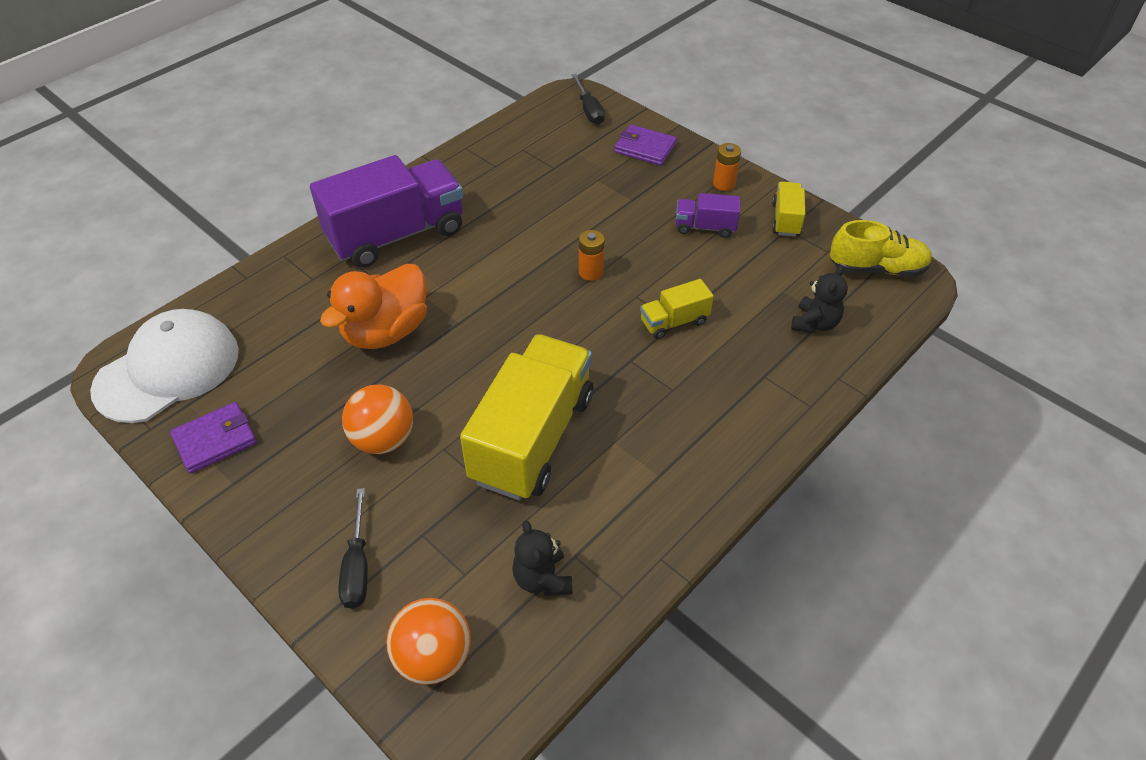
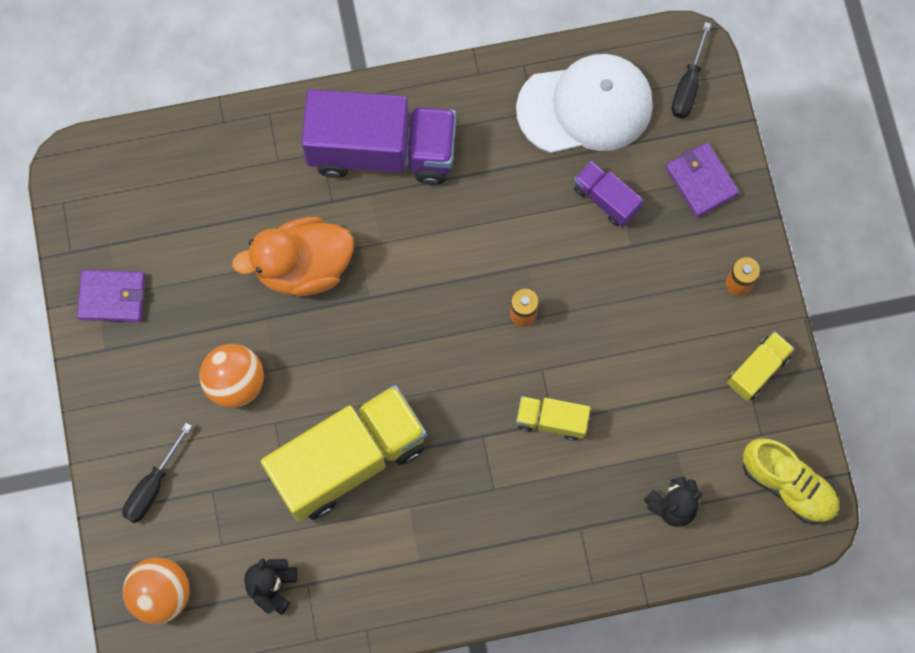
camera: 35 degrees right, 25 degrees up
white cap [90,309,239,423] -> white cap moved to [516,54,653,153]
purple truck [676,193,740,238] -> purple truck moved to [574,161,643,227]

